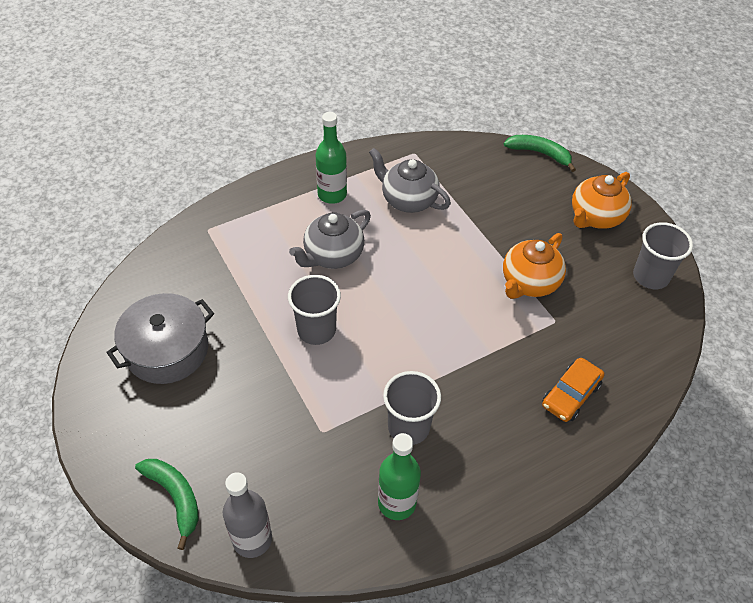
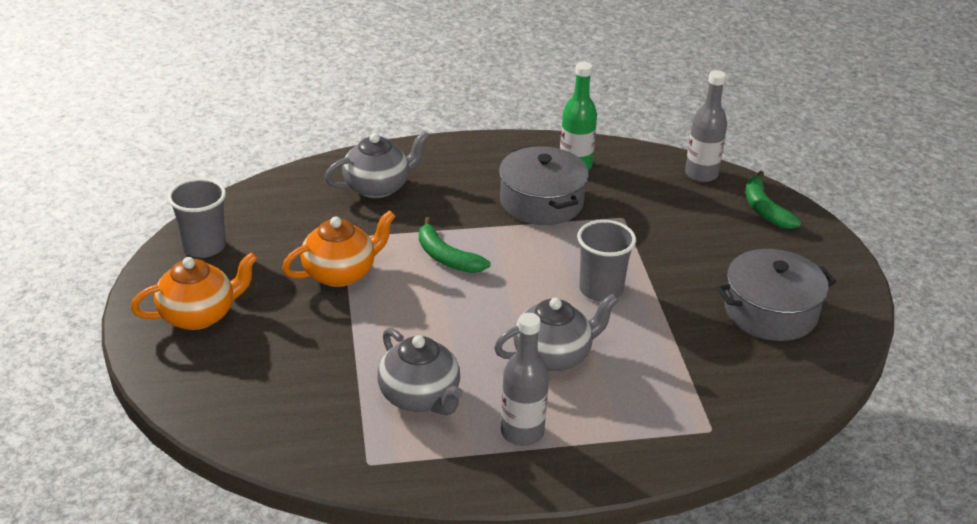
camera: 160 degrees left, 15 degrees down
green bottle [316,112,347,204] -> grey bottle [501,313,549,446]
grey cup [383,371,441,445] -> grey pot [499,146,589,225]
green banana [504,135,576,172] -> green banana moved to [419,217,491,273]
orange car [542,358,604,422] -> grey teapot [325,131,430,199]

